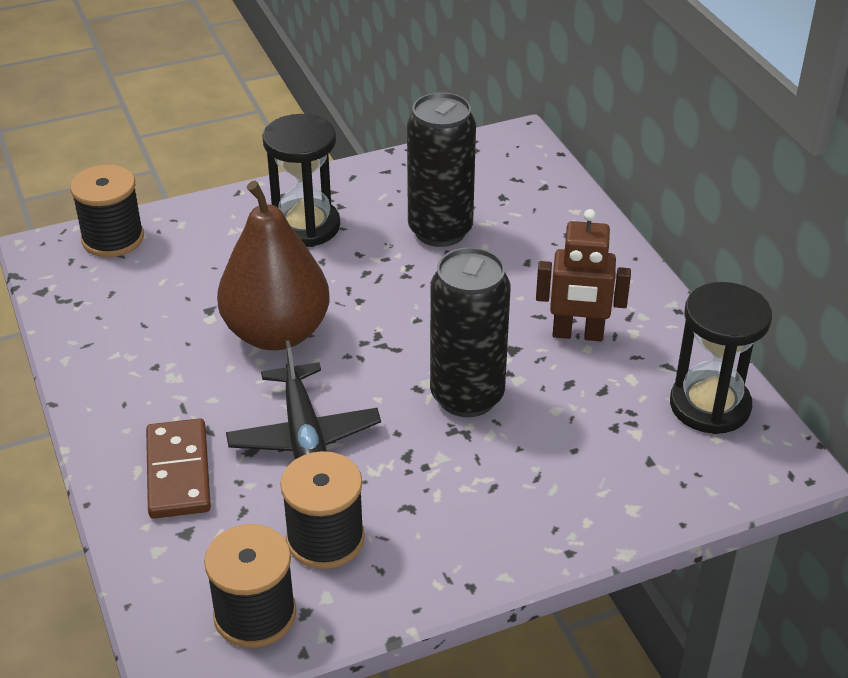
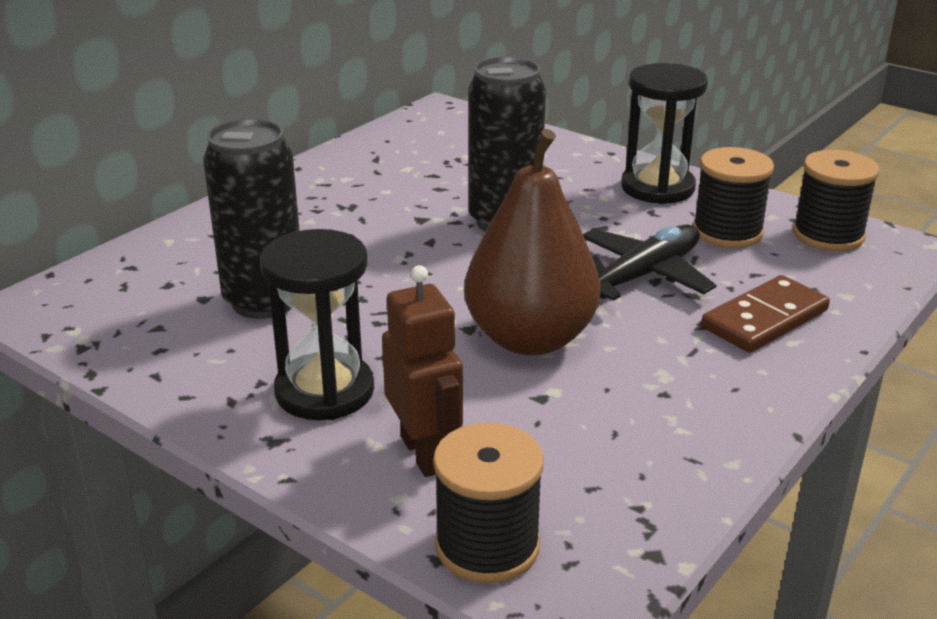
camera: 120 degrees left, 10 degrees down
brown robot [536,209,631,341] -> brown robot moved to [382,265,463,477]
black hourglass [670,282,772,434] -> black hourglass moved to [621,63,708,204]

